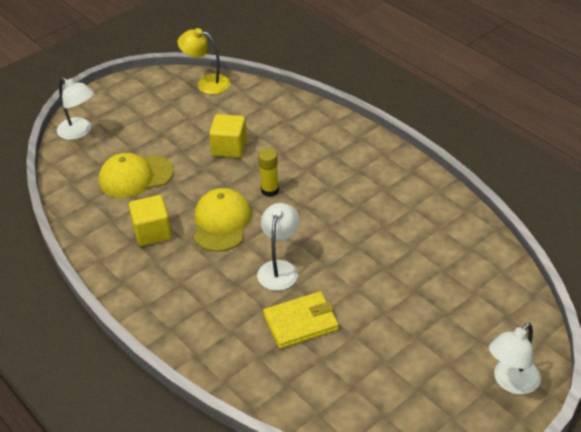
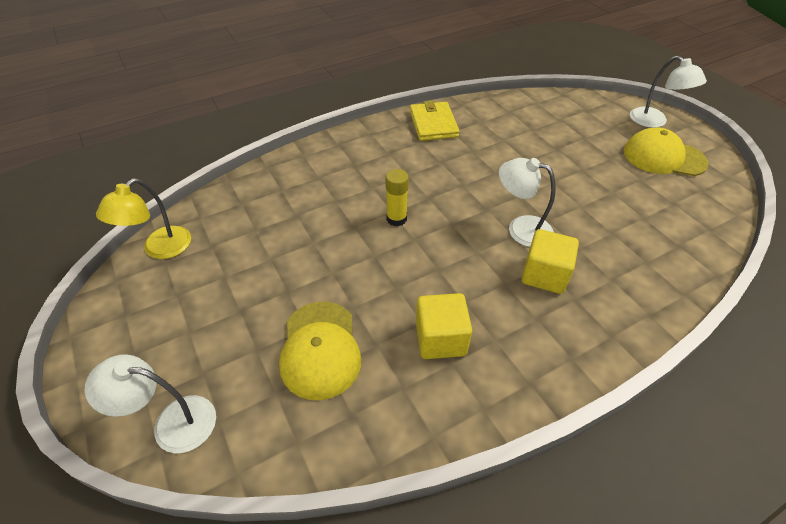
camera: 80 degrees left, 5 degrees up
white lamp [57,77,94,140] -> white lamp turned 135 degrees counterclockwise [85,355,216,453]
yellow cap [193,188,252,252] -> yellow cap moved to [623,127,708,176]
yellow cube [209,114,247,158] -> yellow cube moved to [522,229,579,294]
yellow wallet [263,291,339,349] -> yellow wallet moved to [410,100,459,141]

